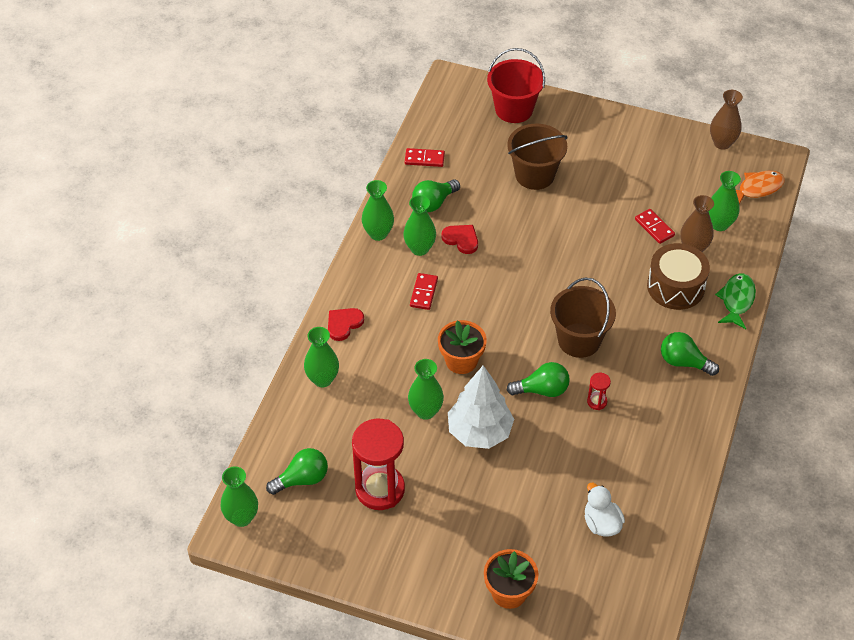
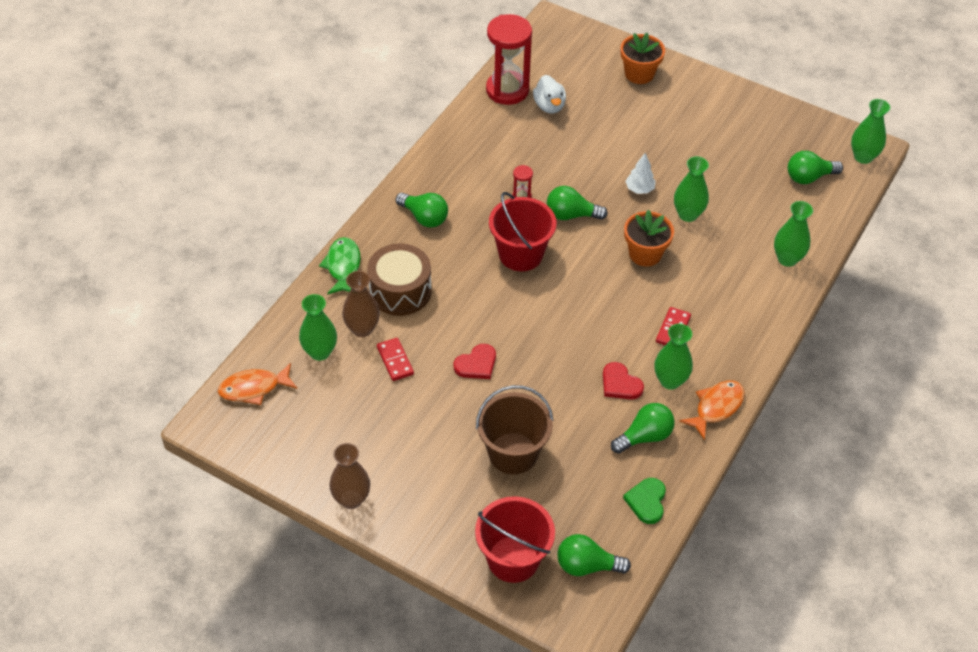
camera: 170 degrees left, 0 degrees up
red heart [328,308,364,341] -> red heart moved to [454,344,496,379]
red hourglass [352,419,405,510] -> red hourglass moved to [486,14,532,105]
green vase [362,180,394,241] -> orange fish [679,380,745,441]
red domino [405,148,445,167] -> green heart [623,478,666,524]
white tree [448,365,514,449] -> white tree [625,153,656,194], size x0.48
brown bucket [550,277,616,358] -> red bucket [489,192,557,271]
brown vase [710,90,743,150] -> brown vase moved to [329,443,370,509]
green fish [715,273,756,329] -> green fish turned 150 degrees clockwise [319,237,361,295]
none -> green light bulb [557,534,631,576]

